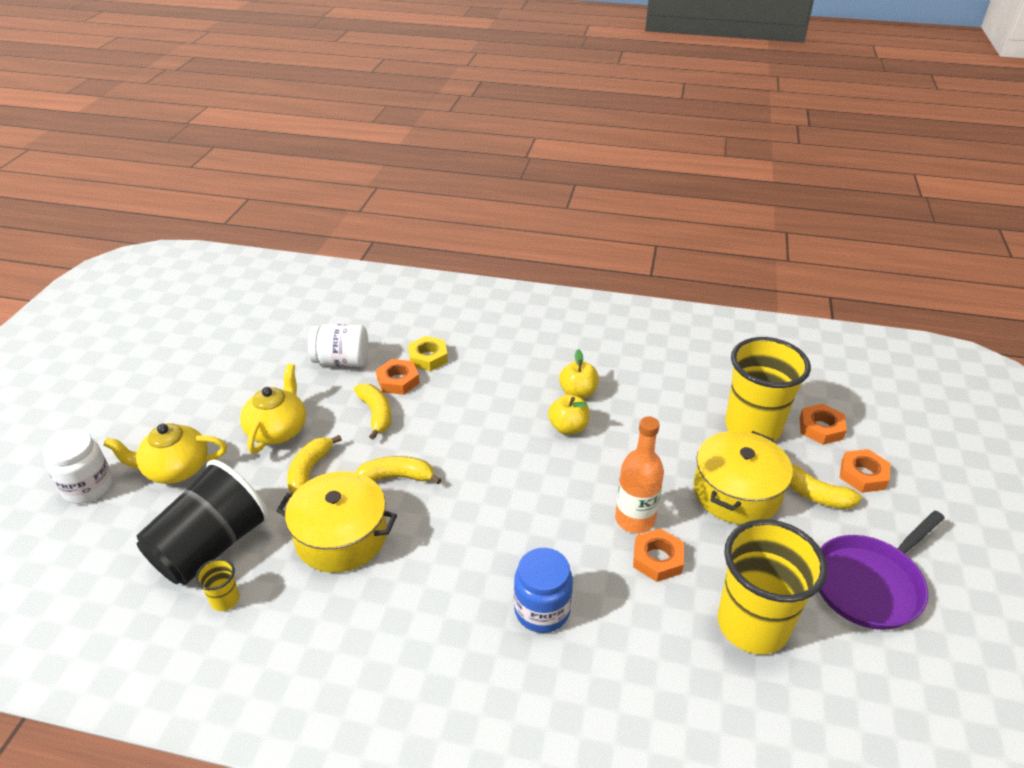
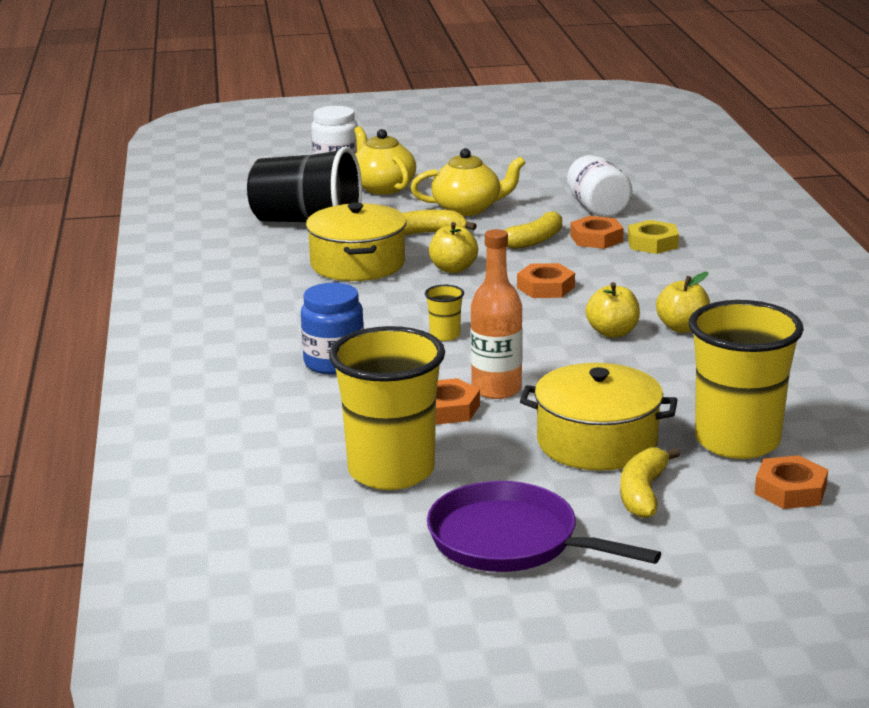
camera: 70 degrees right, 15 degrees down
yellow cup [195,558,240,611] -> yellow cup moved to [425,285,464,341]
yellow banana [356,456,442,484] -> yellow apple [429,222,478,273]
orange nut [840,449,890,493] -> orange nut moved to [517,263,575,298]

